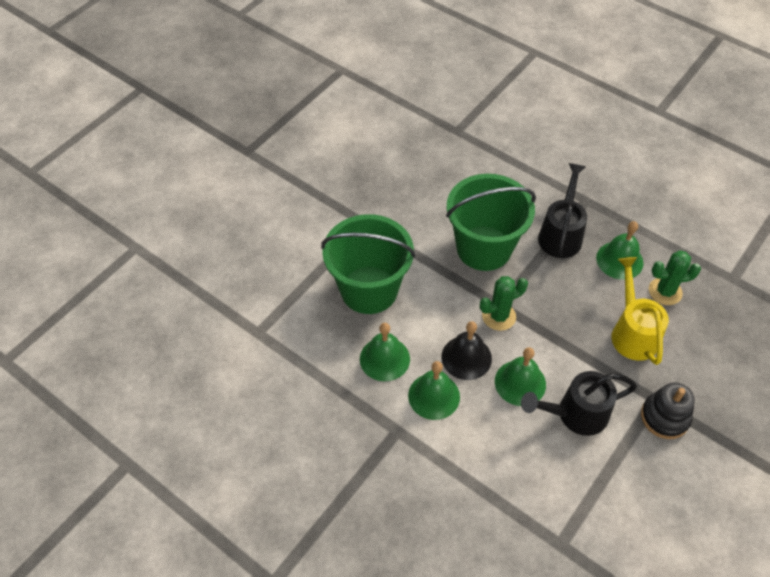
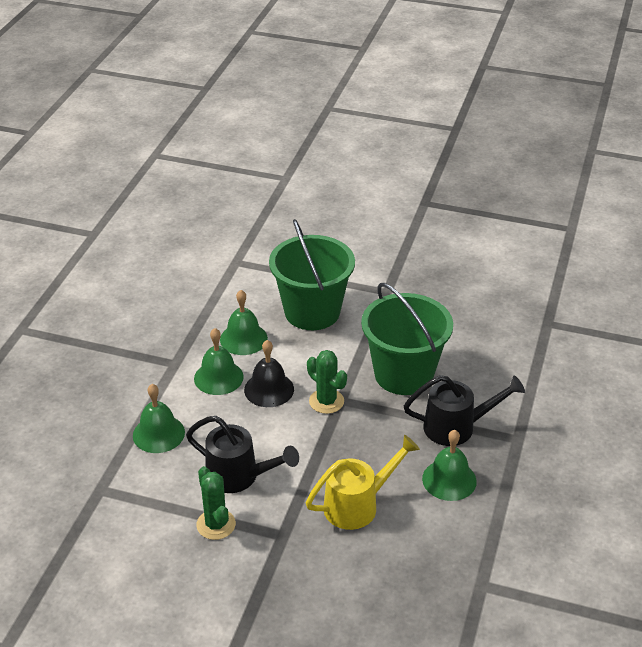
camera: 70 degrees right, 15 degrees down
green bell [495,347,546,406] -> green bell moved to [133,384,185,453]
black watering can [521,371,637,436] -> black watering can turned 150 degrees clockwise [186,416,299,493]
black stacking toy [641,382,695,439] -> none
green cactus [649,250,701,305] -> green cactus moved to [196,466,236,540]

